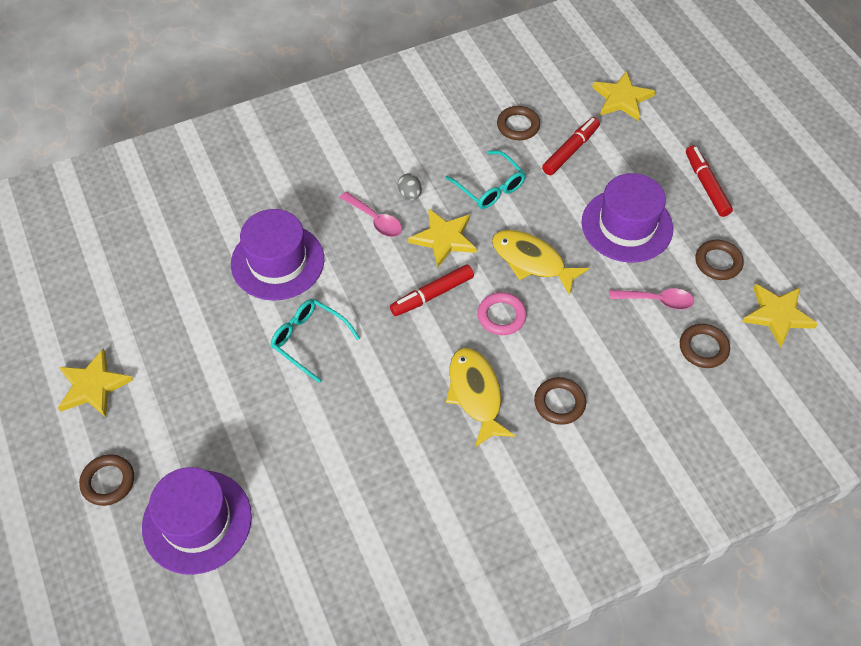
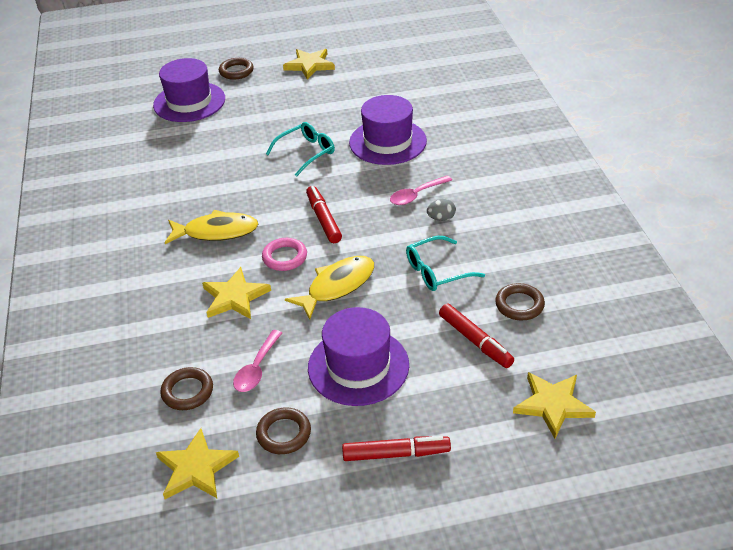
camera: 105 degrees right, 15 degrees down
yellow star [408,209,477,267] -> yellow star moved to [202,267,271,319]
brown ring [534,377,586,425] -> none

